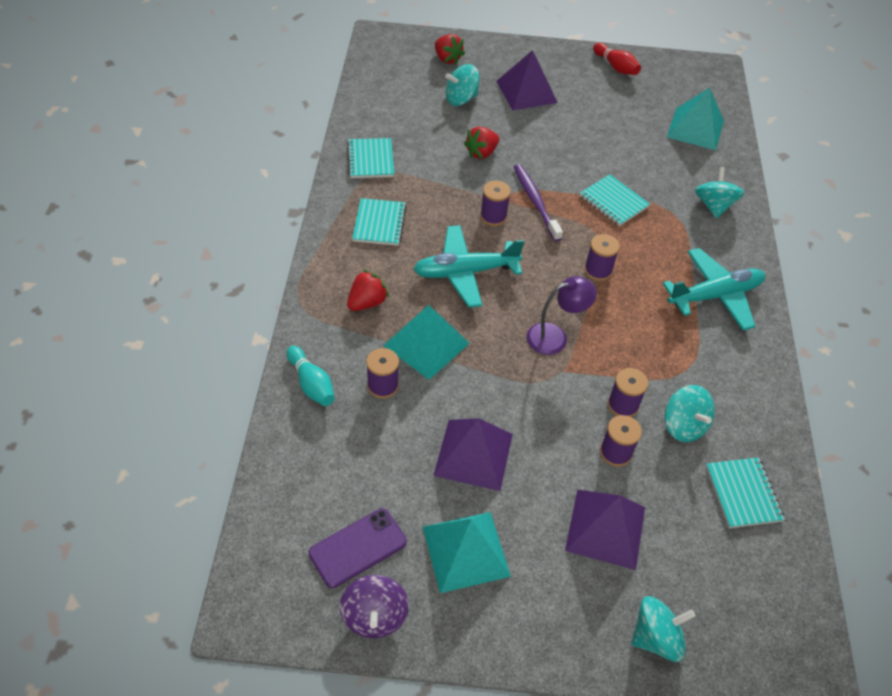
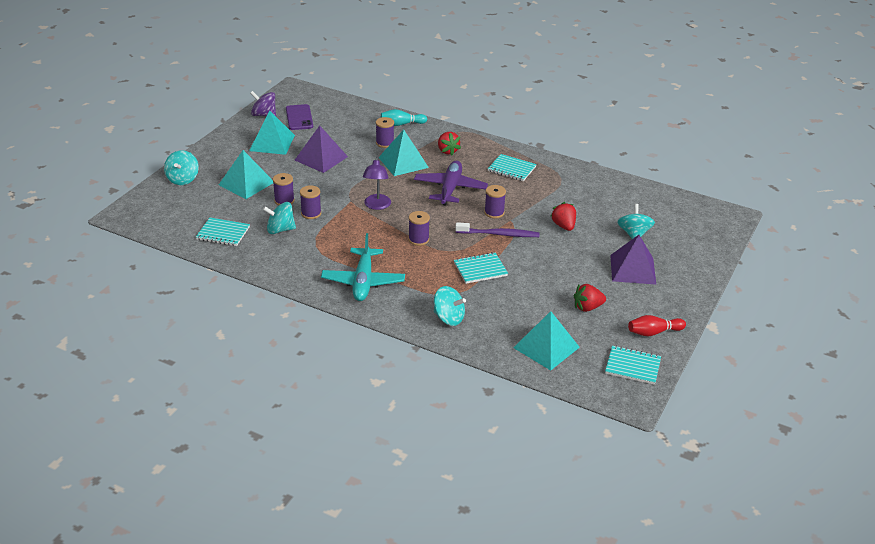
camera: 115 degrees right, 15 degrees down
turquoise notebook [347,138,394,178] -> turquoise notebook moved to [605,345,661,385]
turquoise plane [413,225,524,308] -> purple plane [414,161,488,205]
red strawberry [435,34,465,65] -> red strawberry moved to [574,284,606,312]
purple pyramid [565,490,645,570] -> turquoise pyramid [219,150,273,199]

